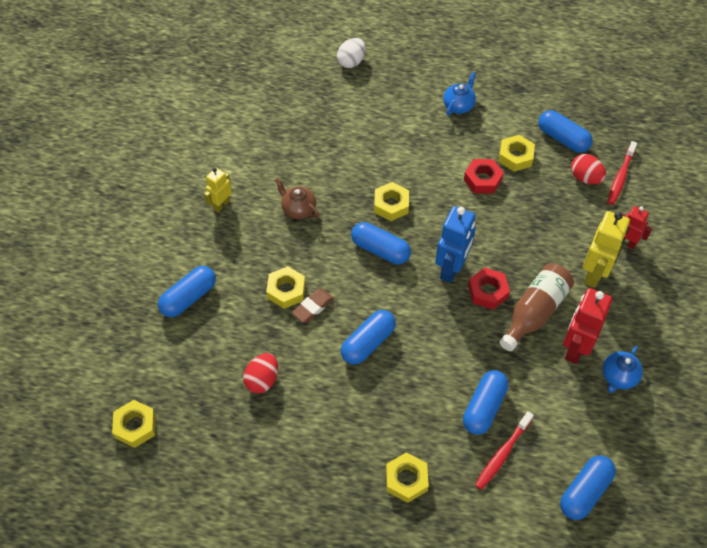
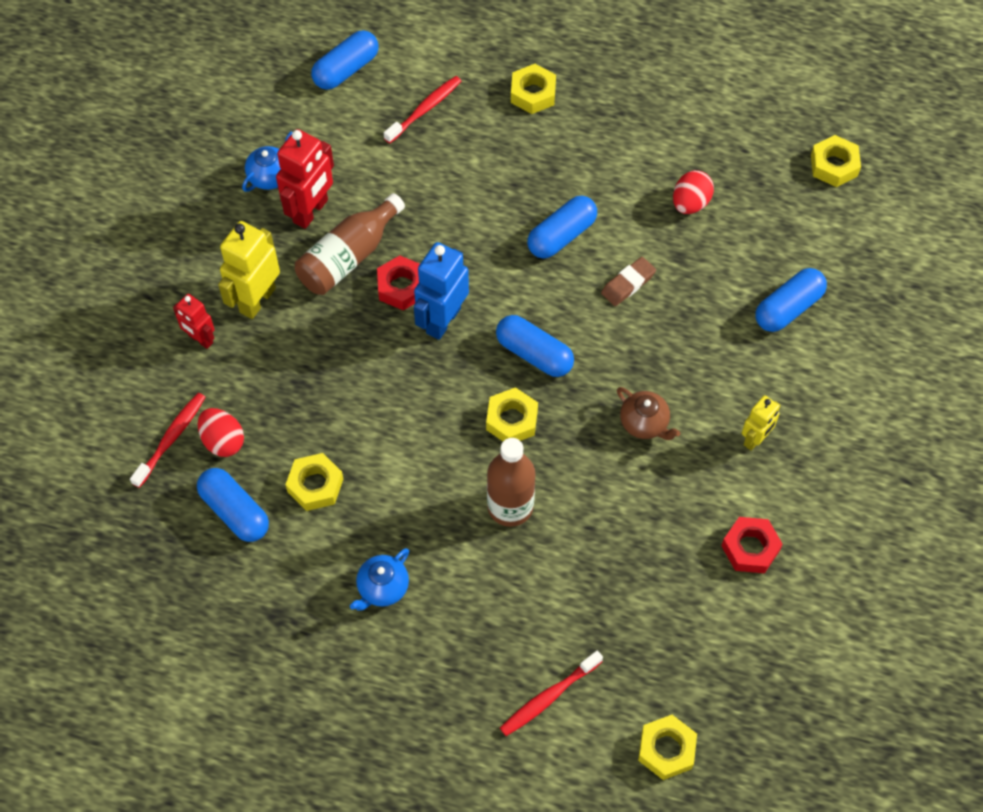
camera: 175 degrees left, 5 degrees up
yellow nut [266,266,305,309] -> yellow nut moved to [638,715,697,780]
white egg [337,38,366,68] -> red toothbrush [500,651,603,736]
blue capsule [463,370,508,435] -> none
red nut [464,159,504,193] -> red nut moved to [721,517,783,573]
none -> brown bottle [487,438,535,527]

